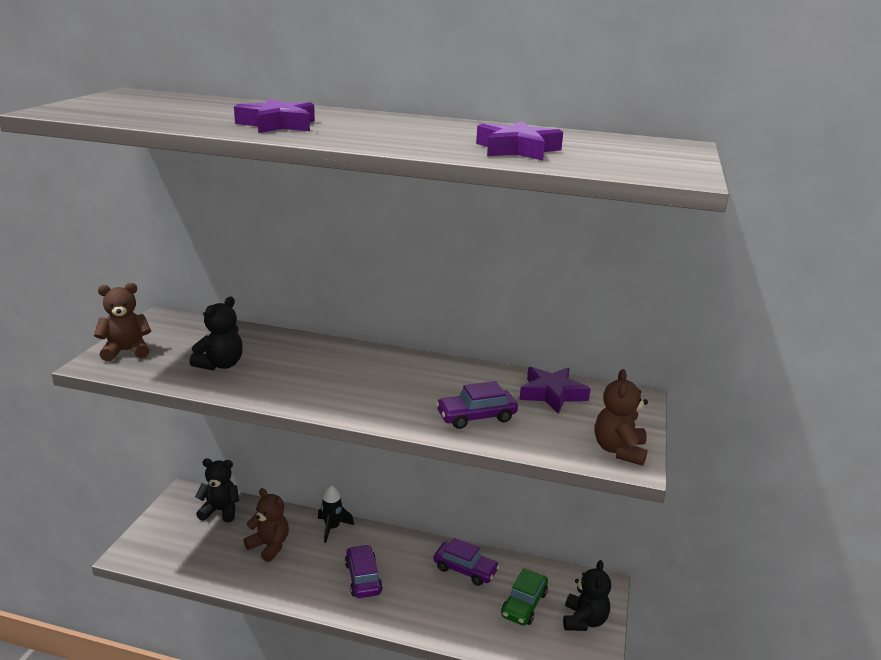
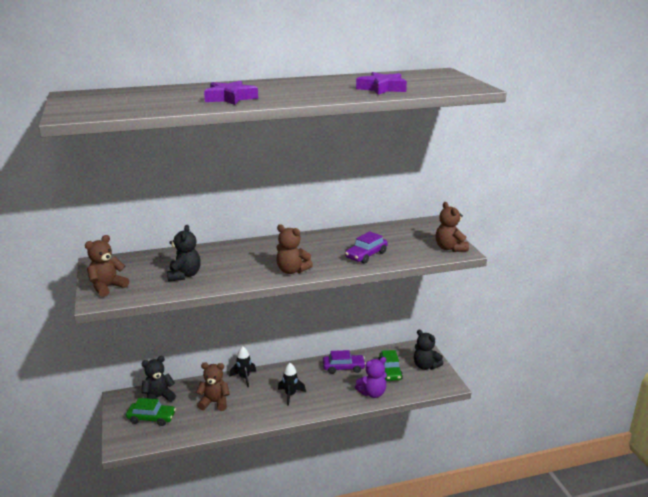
camera: 30 degrees left, 0 degrees up
purple car [345,544,383,598] -> black rocket [278,363,306,406]
purple star [519,367,591,414] -> none
black teddy bear [563,560,611,631] -> black teddy bear turned 150 degrees clockwise [414,329,443,370]
none -> green car [126,398,176,426]
none -> brown teddy bear [276,224,313,274]
none -> purple teddy bear [355,357,387,398]

